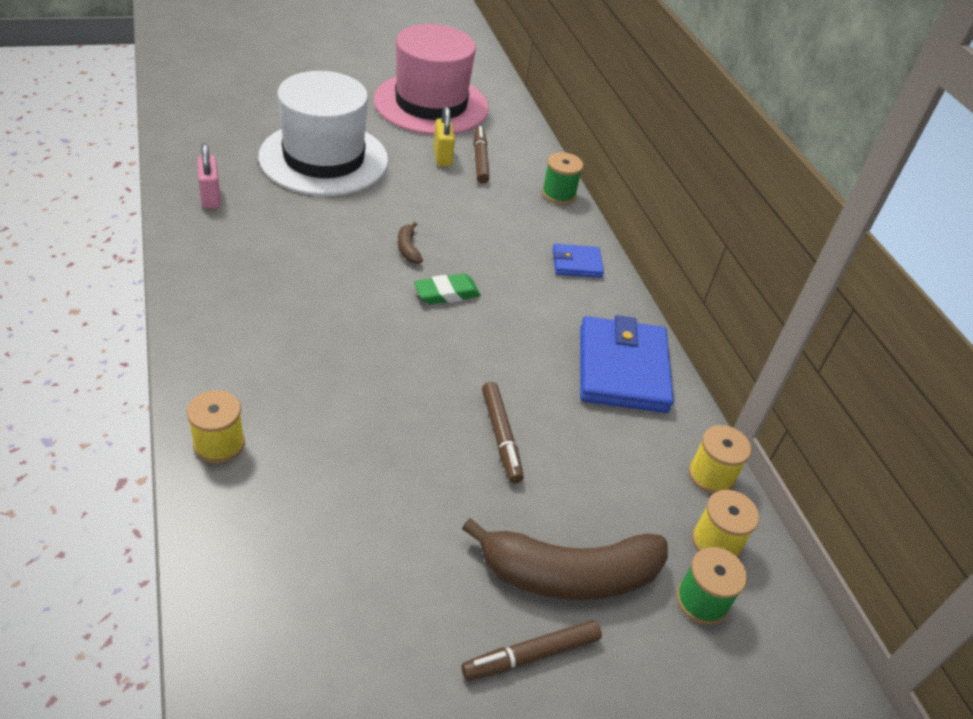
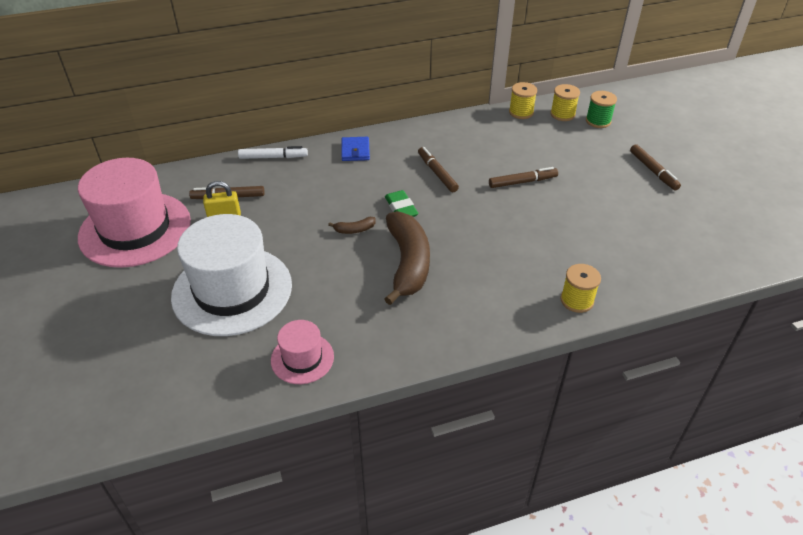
camera: 85 degrees left, 0 degrees up
pink padlock [197,143,221,209] -> pink hat [271,320,334,384]
brown banana [462,518,668,600] -> brown banana moved to [384,211,430,305]
green spool [542,152,583,205] -> white marker [238,146,308,159]
blue wallet [580,315,674,413] -> none
none -> brown marker [418,147,459,192]

